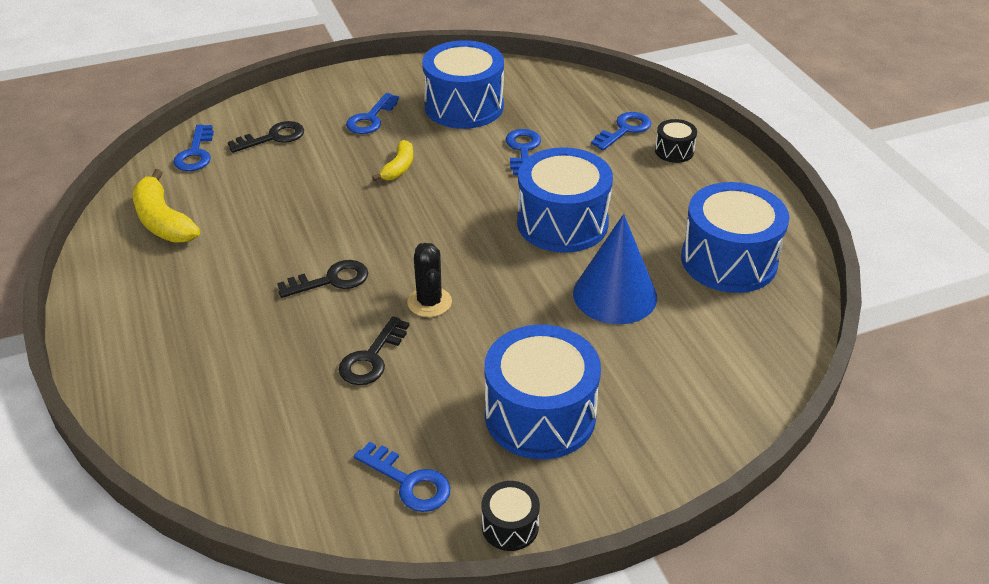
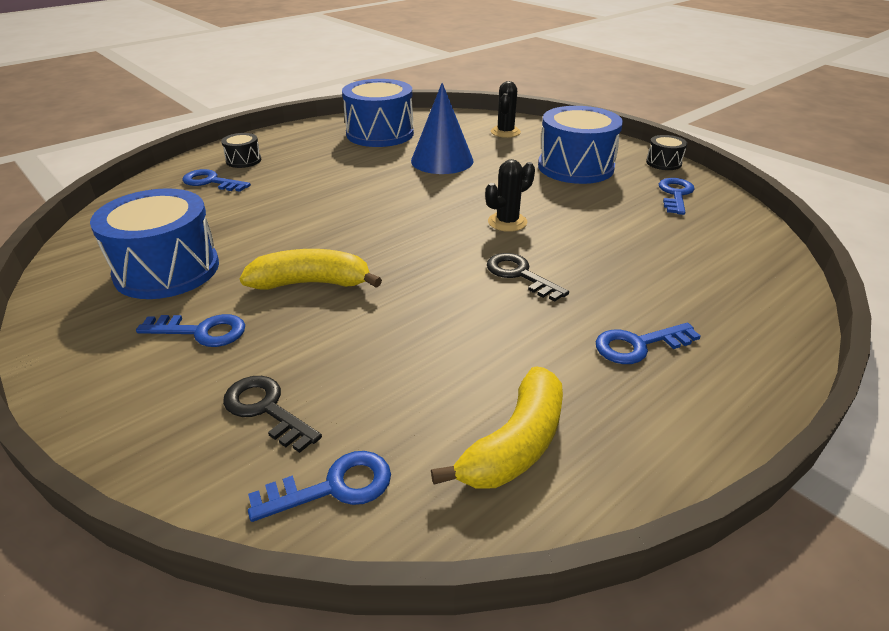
camera: 110 degrees left, 5 degrees down
black key [339,316,409,385] -> none
yellow banana [372,140,413,181] -> yellow banana [240,249,382,289], size x1.65
blue key [505,129,541,175] -> blue key moved to [596,323,701,364]
blue drum [517,147,613,253] -> none
none -> black cactus [491,81,521,138]

